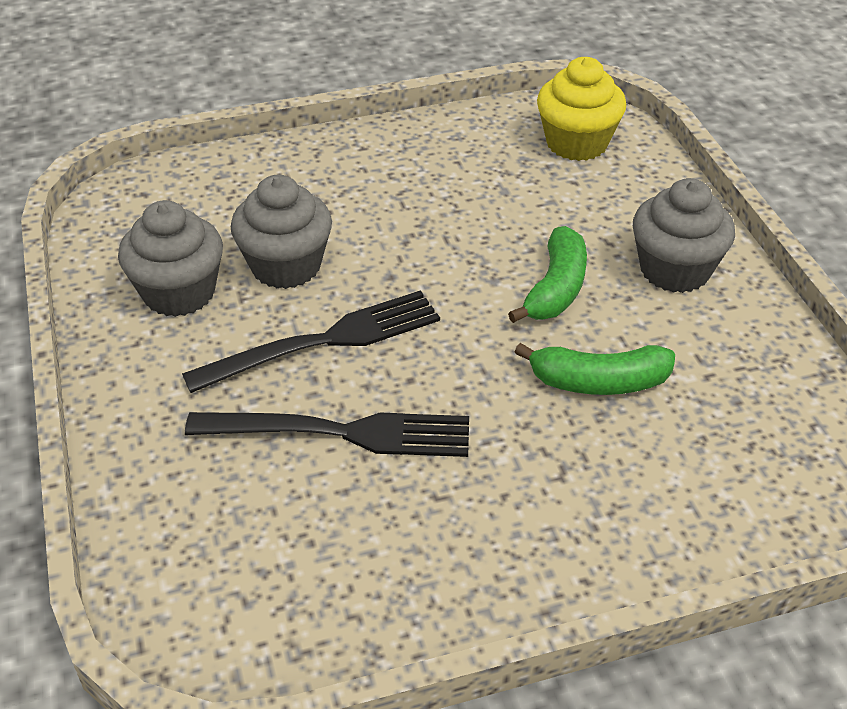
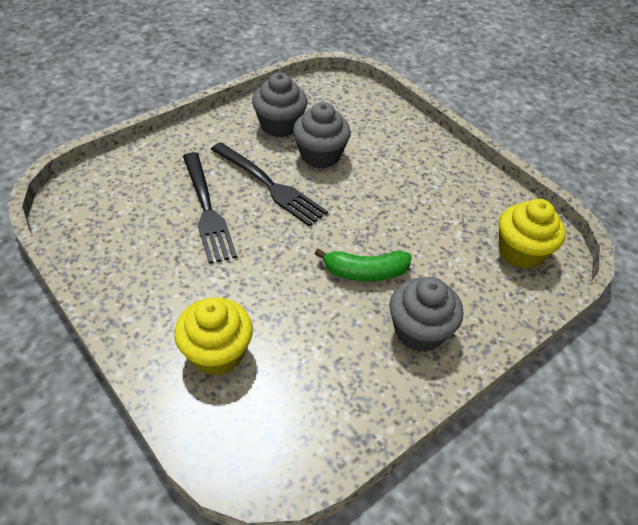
camera: 65 degrees right, 5 degrees up
green banana [515,343,675,395] -> none
none -> yellow cupcake [174,298,253,376]

